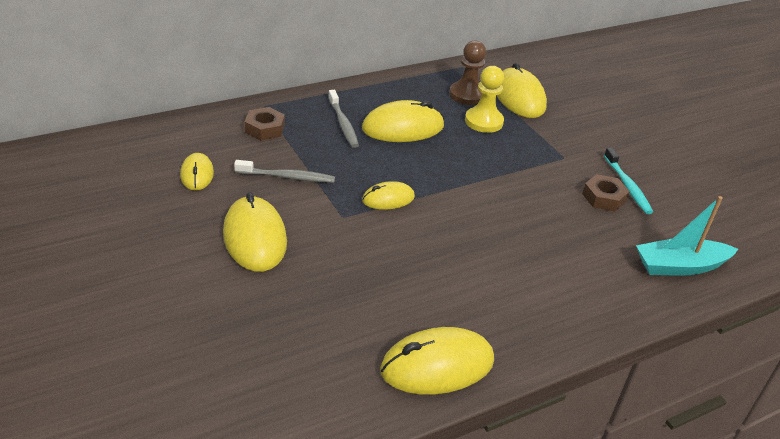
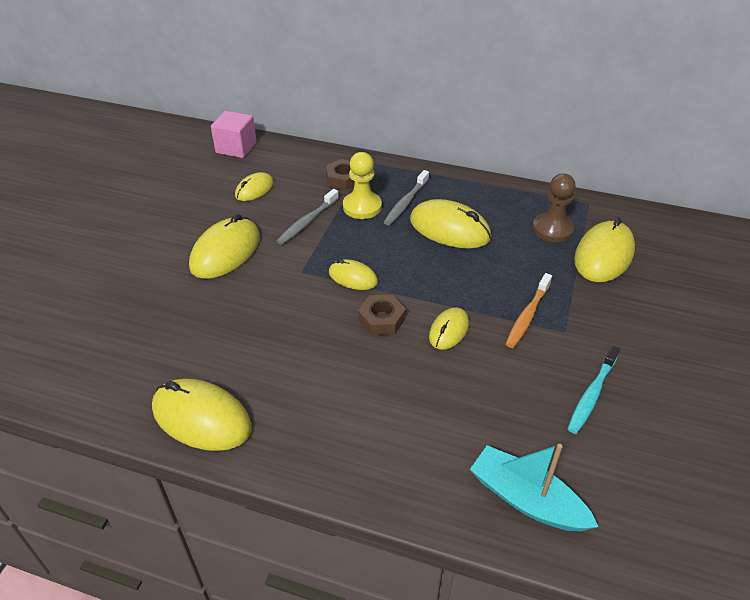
camera: 50 degrees right, 5 degrees up
grey toothbrush [234,160,335,183] -> grey toothbrush turned 75 degrees clockwise [277,189,339,245]
yellow pawn [465,66,504,133] -> yellow pawn moved to [343,152,382,219]
brown nut [582,174,630,211] -> brown nut moved to [358,295,406,335]
none -> pink cube [211,111,257,158]
none -> yellow mouse [429,307,469,350]
none -> orange toothbrush [506,273,552,348]

